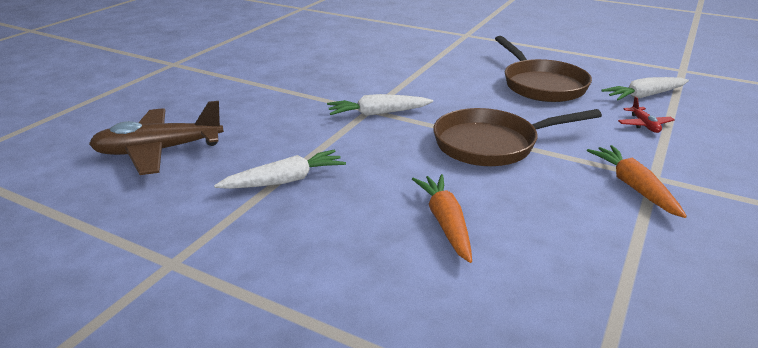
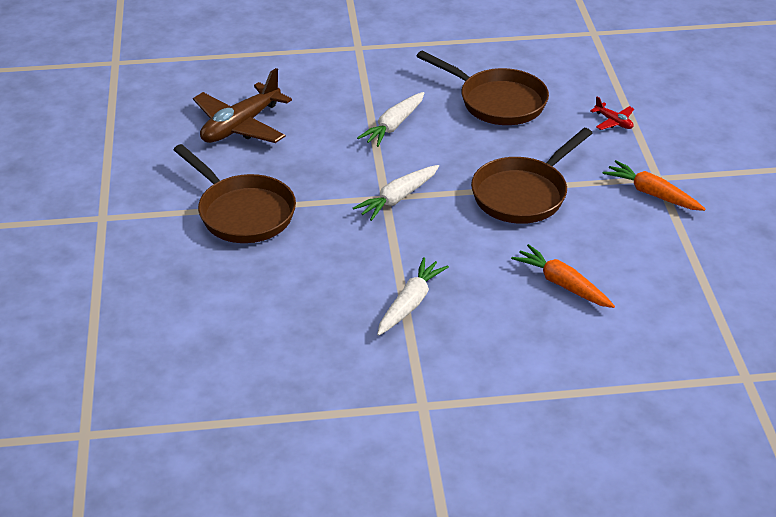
camera: 35 degrees left, 10 degrees up
brown plane [89,101,224,175] -> brown plane moved to [193,68,292,143]
white carrot [601,77,689,100] -> white carrot moved to [357,92,424,147]
none -> brown pan [173,144,296,243]

